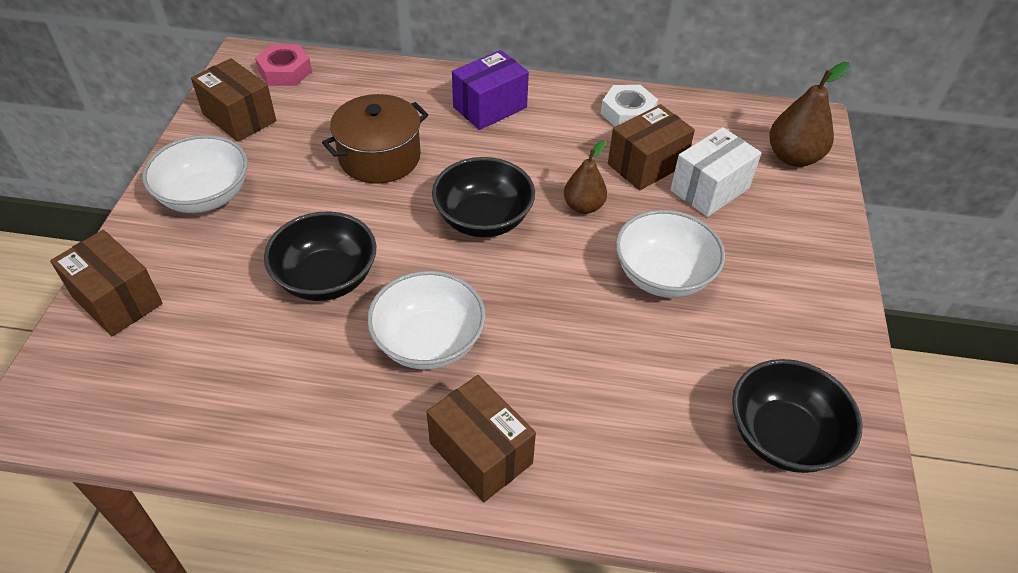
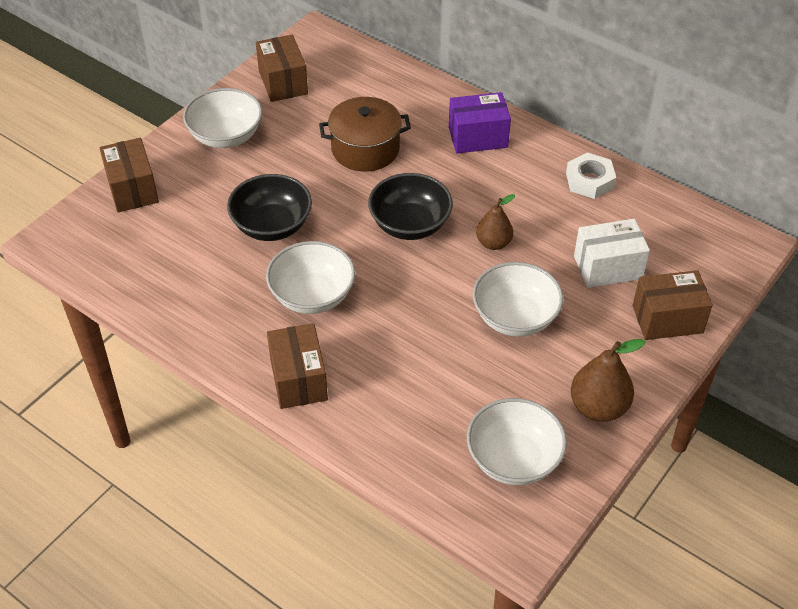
camera: 30 degrees right, 0 degrees up
pink nut [255,44,312,86] -> none
brown box [608,104,695,190] -> brown box moved to [633,270,713,340]
black bowl [732,359,863,473] -> white bowl [467,398,567,485]
brown pear [769,62,850,167] -> brown pear moved to [571,339,645,422]

